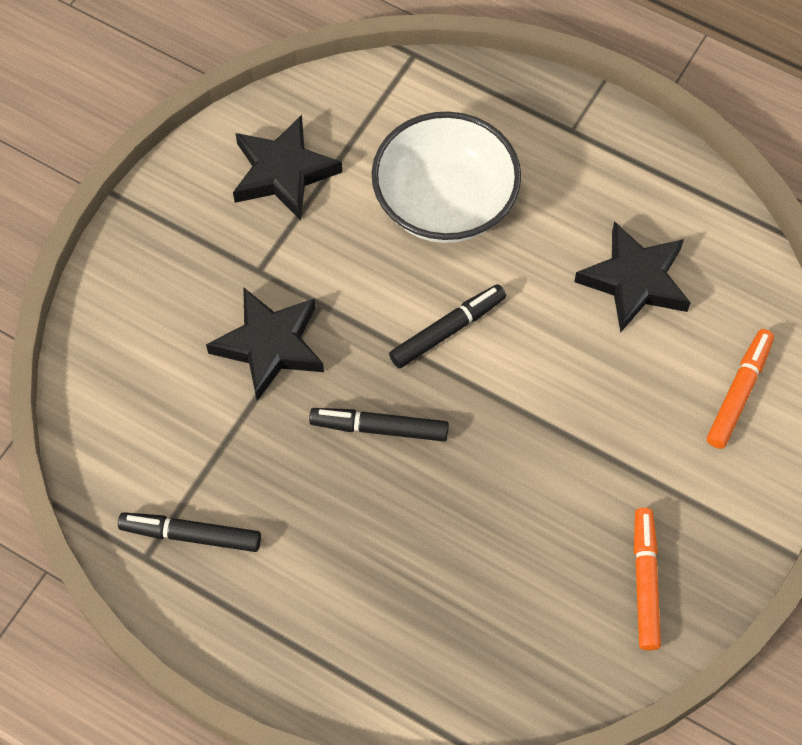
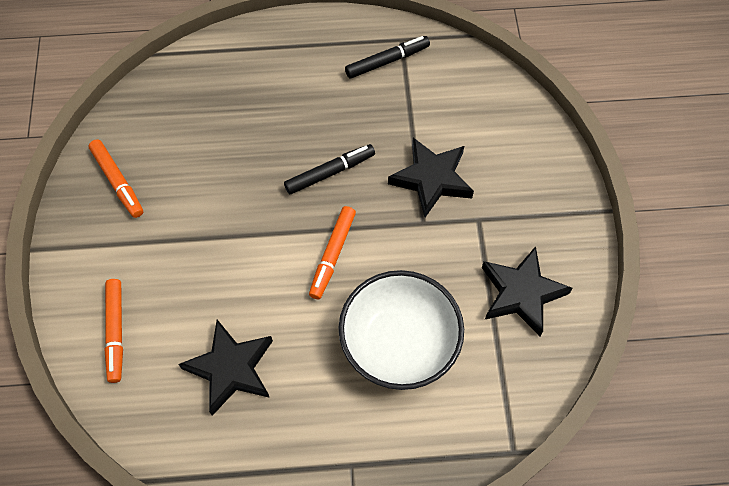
camera: 145 degrees right, 0 degrees up
black marker [389,284,506,368] -> orange marker [309,206,356,299]

